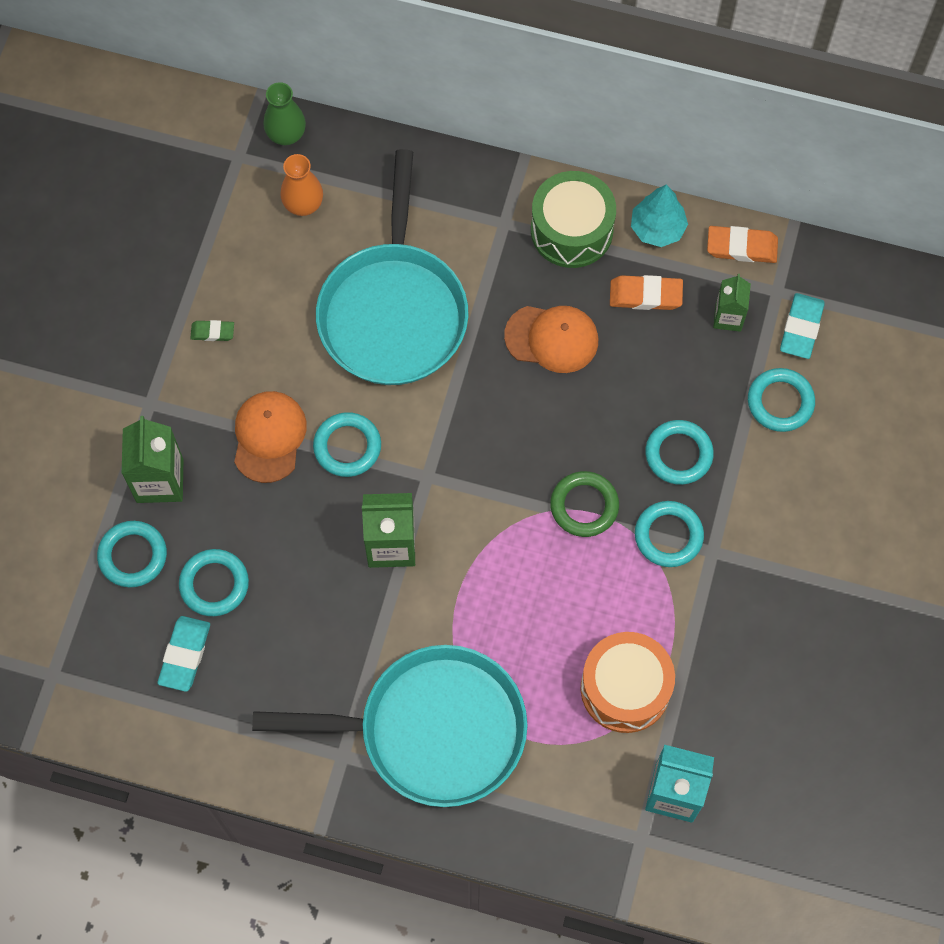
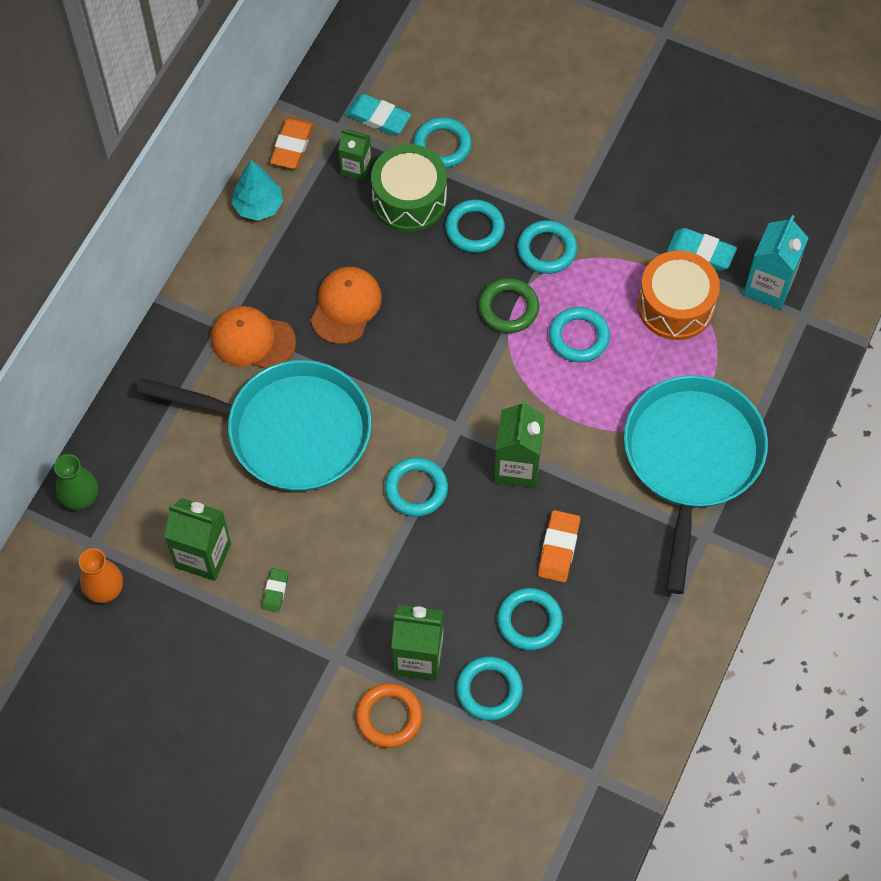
camera: 80 degrees left, 5 degrees down
turquoise eraser [157,616,210,692] -> turquoise eraser moved to [667,228,737,270]
orange cap [234,391,307,483] -> orange cap moved to [211,306,296,369]
orange vase [280,154,323,216] -> orange vase moved to [79,548,123,603]
green drum [531,171,616,268] -> green drum moved to [371,144,447,232]
orange eraser [610,275,683,310] -> orange eraser moved to [538,510,580,583]
none -> green carton [164,498,231,581]
none -> orange ring [356,683,423,748]
none -> turquoise ring [549,307,610,362]

